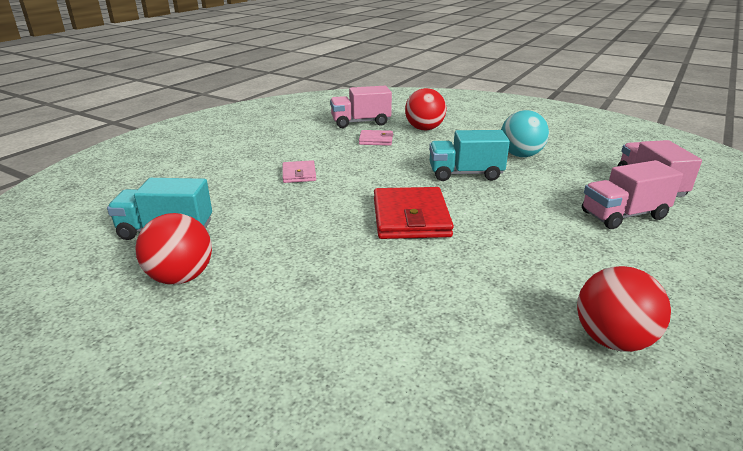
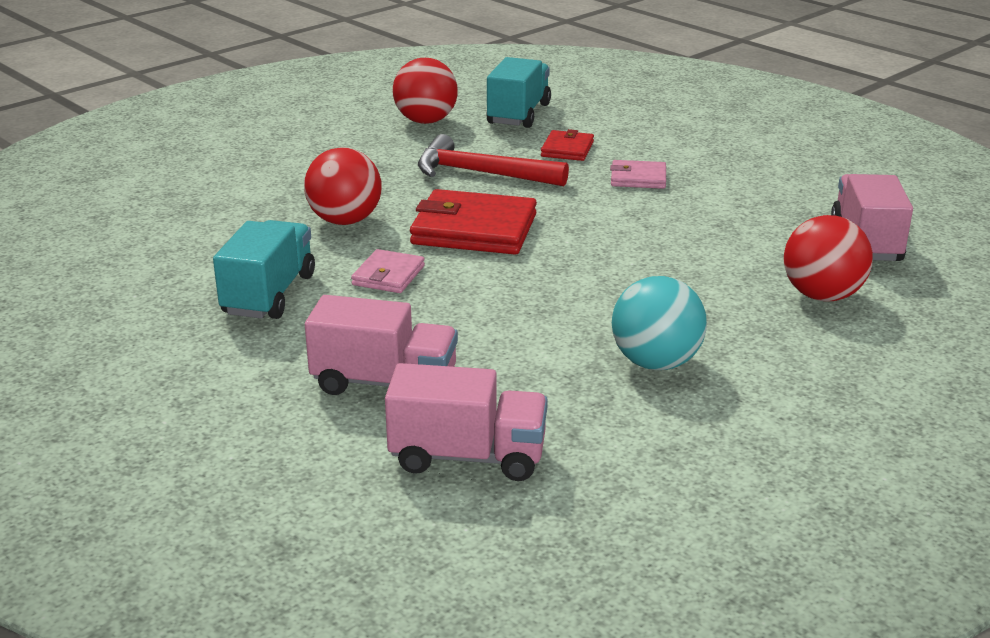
camera: 105 degrees right, 0 degrees up
pink wallet [359,130,393,146] -> pink wallet moved to [351,249,425,293]
turquoise truck [429,130,510,181] -> turquoise truck moved to [213,220,315,319]
red ball [577,266,671,352] -> red ball moved to [304,147,381,225]
pink truck [582,160,683,229] -> pink truck turned 105 degrees clockwise [305,295,458,395]
none -> red hammer [418,134,569,186]
none -> red wallet [541,129,594,161]

